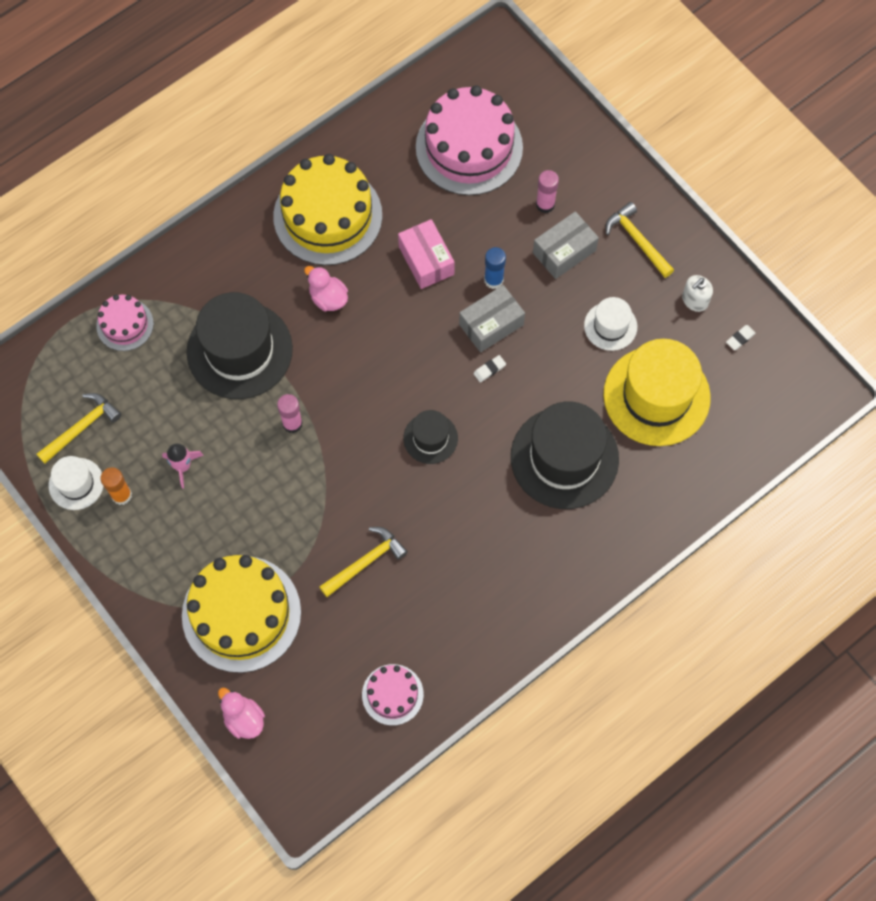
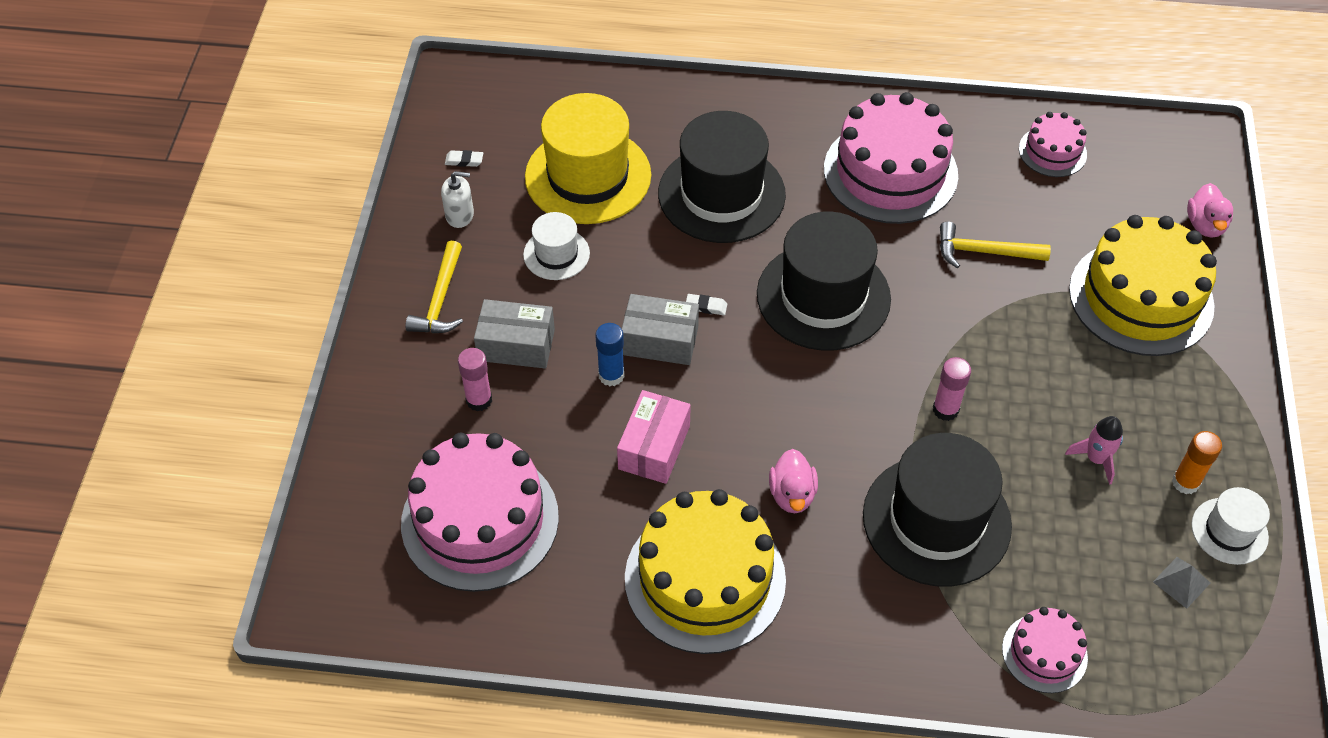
camera: 135 degrees left, 15 degrees down
yellow hammer [36,393,121,464] -> grey pyramid [1153,557,1210,609]
black hat [403,410,458,464] -> black hat [757,211,891,351], size x1.97
none -> pink cake [824,92,958,224]

